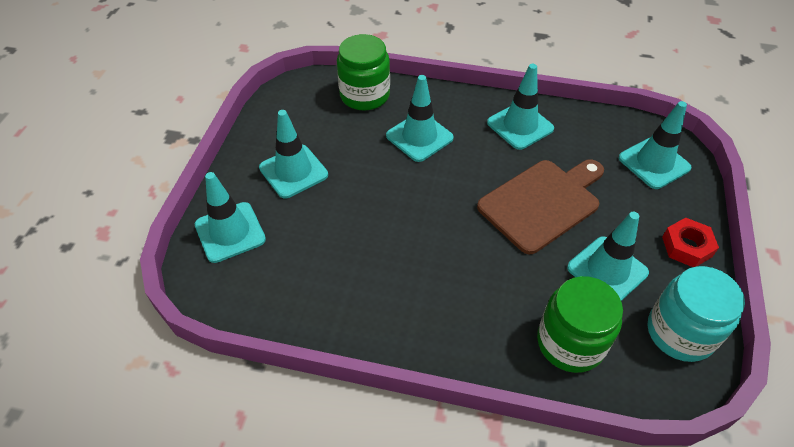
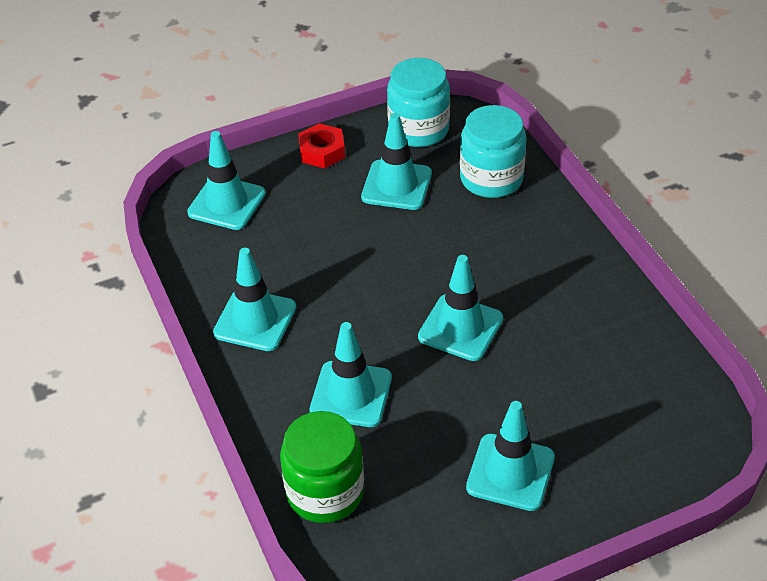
camera: 125 degrees left, 5 degrees down
turquoise traffic cone [195,172,266,263] -> turquoise traffic cone moved to [418,255,503,361]
brown cutting board [477,159,604,254] -> none
green jar [537,276,623,373] -> turquoise jar [460,105,527,198]

